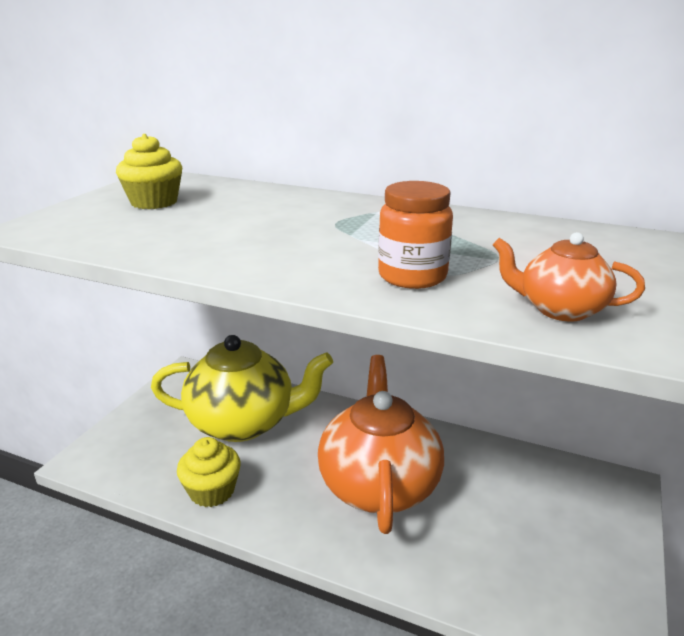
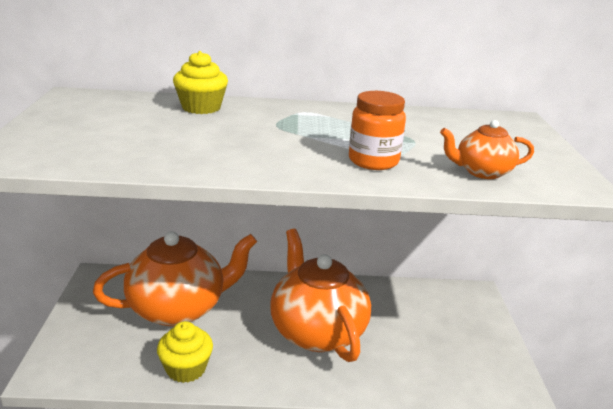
camera: 25 degrees left, 0 degrees up
yellow cupcake [116,134,182,209] -> yellow cupcake moved to [173,51,228,114]
yellow teapot [151,335,333,442] -> orange teapot [93,231,257,326]

